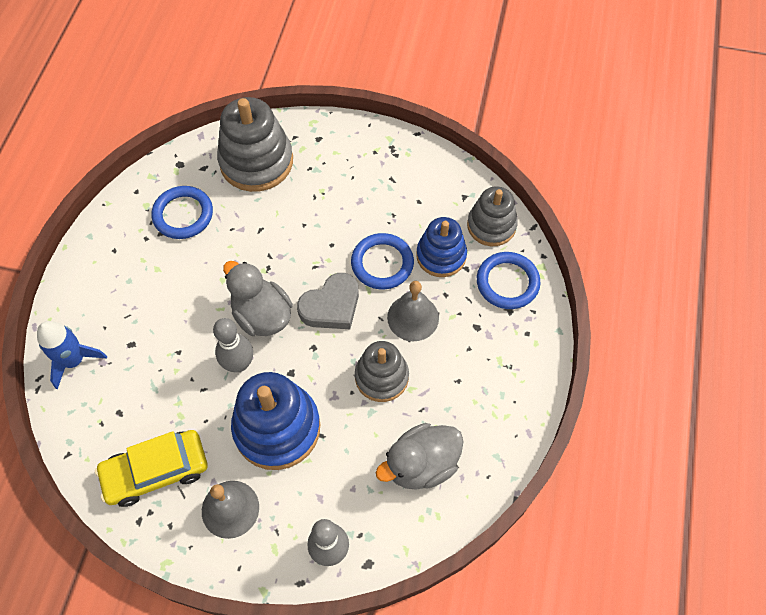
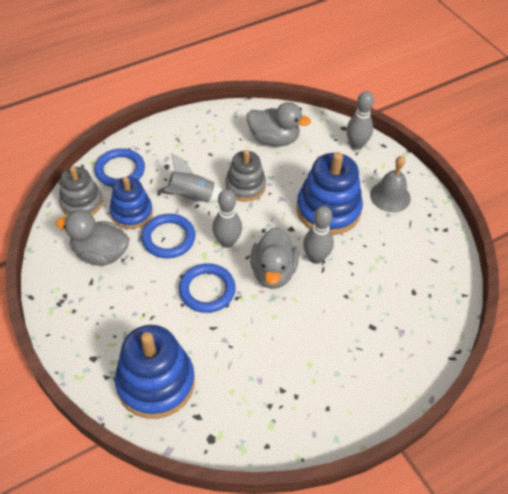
camera: 135 degrees left, 10 degrees down
blue rocket [37,321,107,389] -> none
yellow car [95,430,208,507] -> none
blue ring [151,186,213,239] -> blue ring moved to [179,263,236,313]
grey stacking toy [217,97,293,192] -> blue stacking toy [115,325,195,419]
grey heart [297,273,359,329] -> grey bowling pin [212,189,242,248]
grey bell [387,281,439,341] -> grey rocket [157,153,223,202]
none -> grey duck [56,210,130,266]

